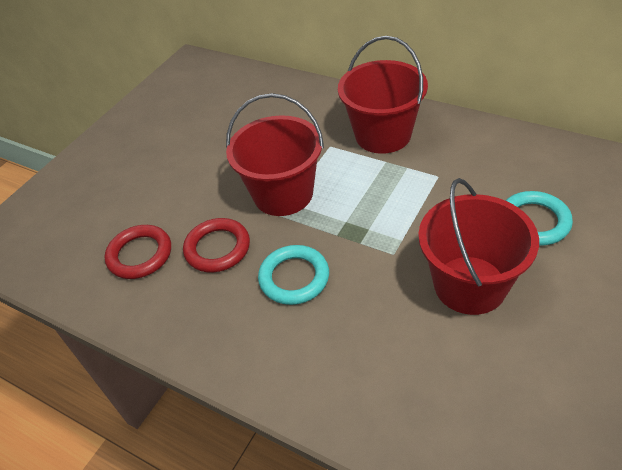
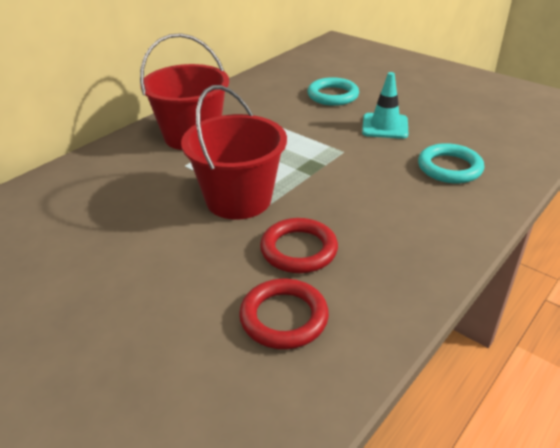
camera: 85 degrees left, 10 degrees down
turquoise ring [258,245,329,305] -> turquoise ring moved to [418,143,484,183]
red bucket [418,178,539,315] -> turquoise traffic cone [362,72,408,139]

